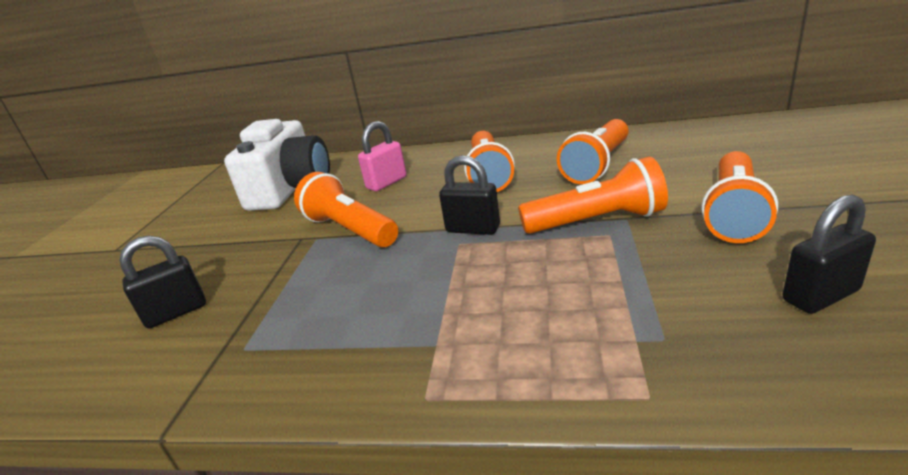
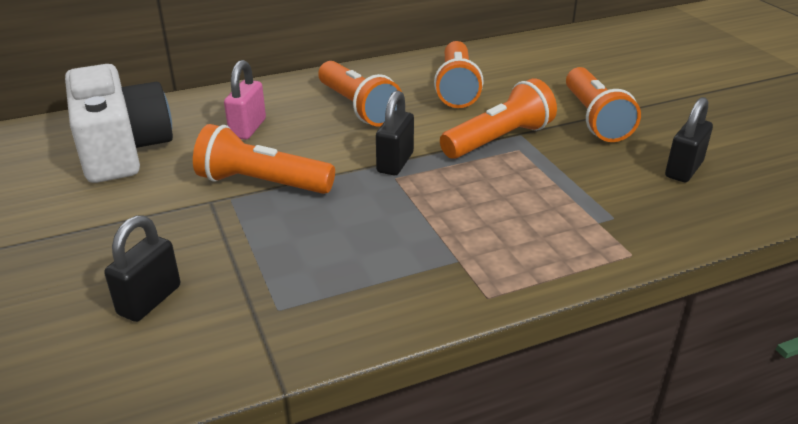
camera: 35 degrees left, 5 degrees up
black padlock [439,155,500,235] -> black padlock turned 60 degrees counterclockwise [376,90,414,175]

